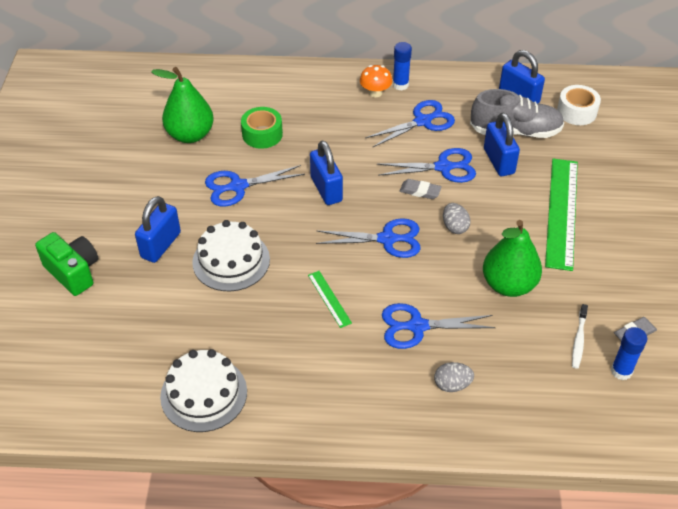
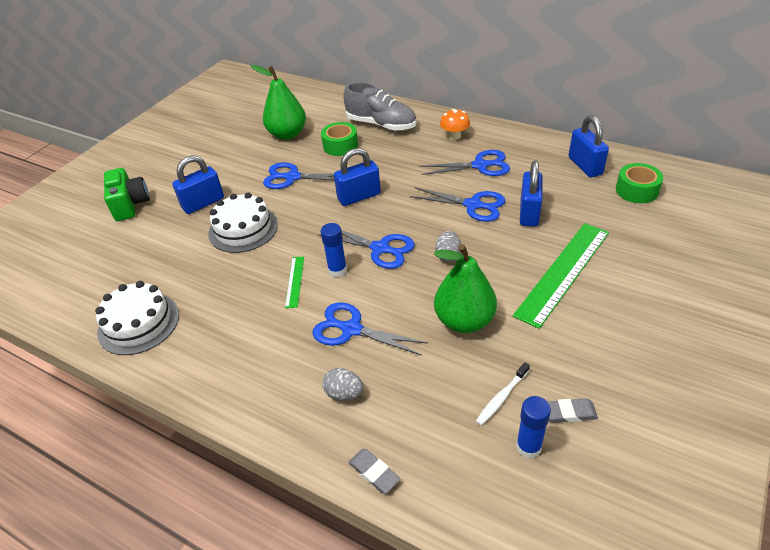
camera: 30 degrees right, 5 degrees down
blue padlock [310,140,343,205] -> blue padlock turned 60 degrees clockwise [334,148,381,206]
blue glue stick [393,42,412,90] -> blue glue stick moved to [320,223,347,277]
grey eraser [400,179,442,199] -> grey eraser moved to [348,449,400,494]
grey shoe [470,89,564,138] -> grey shoe moved to [343,82,417,131]
white tape [557,85,601,125] -> green tape [616,163,663,203]

